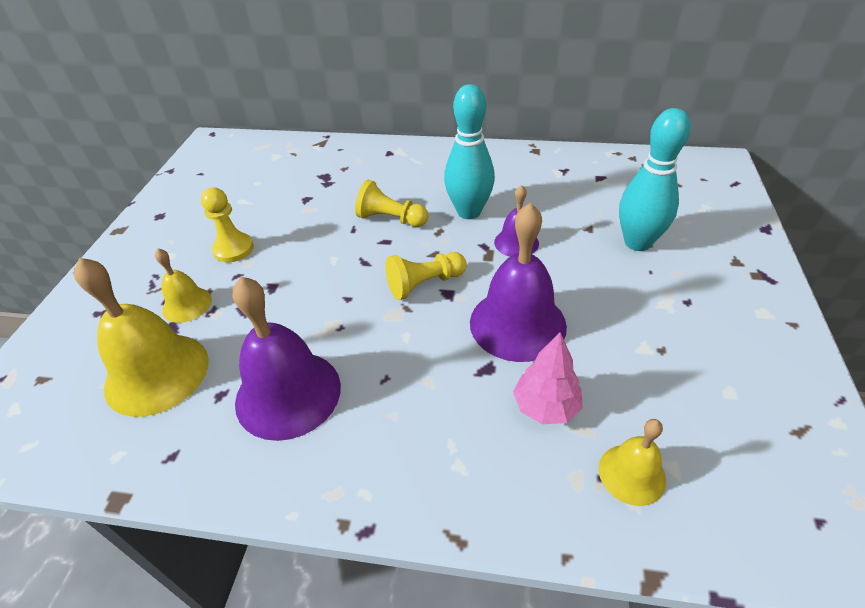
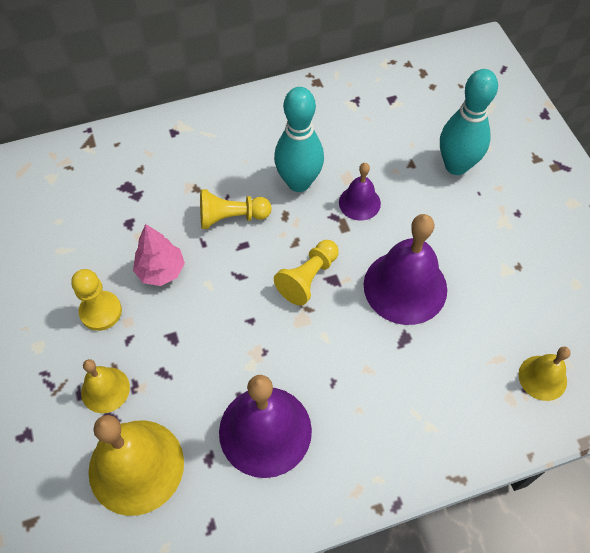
camera: 30 degrees left, 15 degrees up
pink tree [513,332,583,424] -> pink tree moved to [133,224,185,286]

